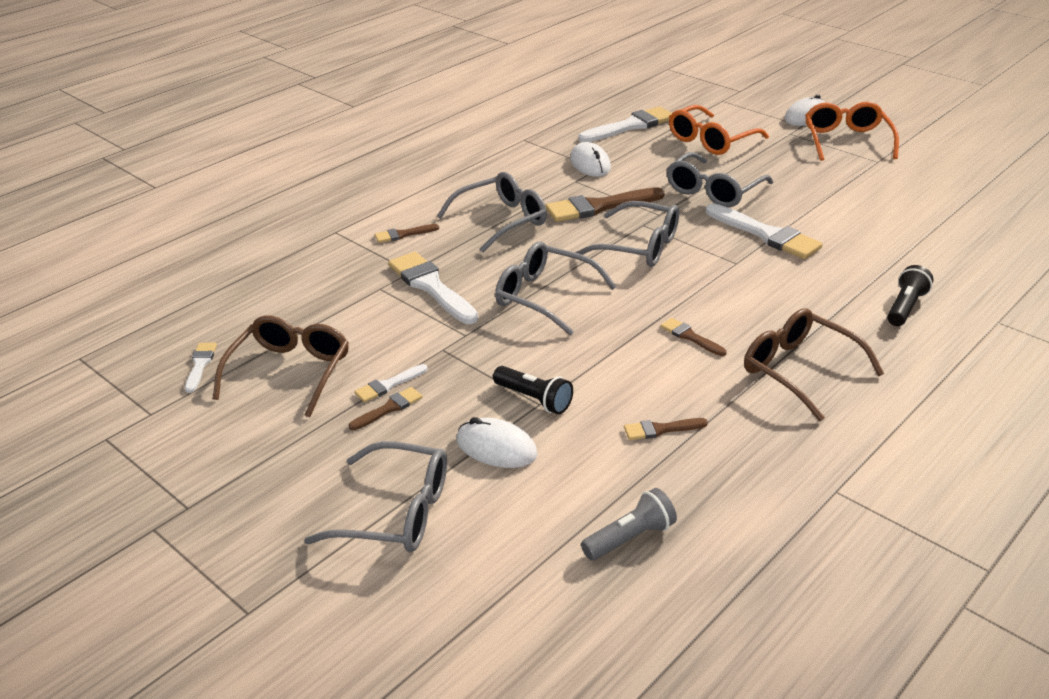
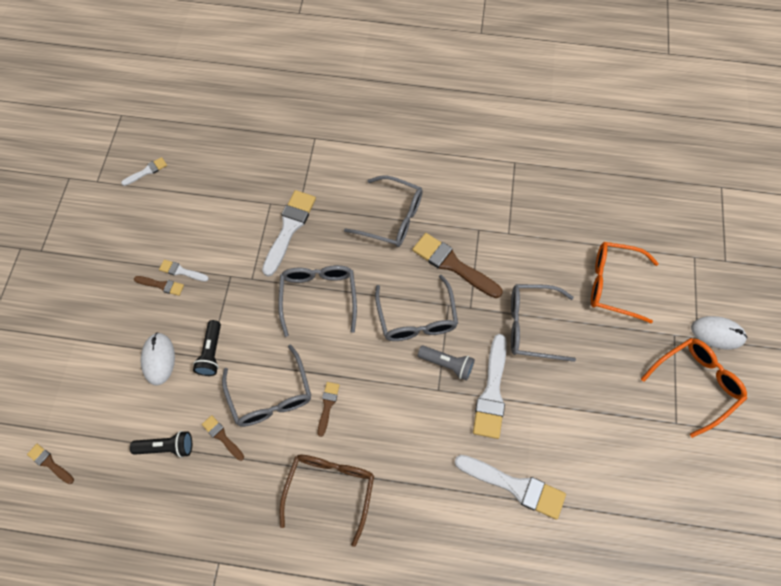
camera: 55 degrees right, 30 degrees up
brown glasses [213,315,349,417] -> none
grey glasses [304,441,447,552] -> grey glasses moved to [222,344,311,427]
brown brush [375,224,439,243] -> brown brush moved to [27,444,74,484]
white mouse [570,142,611,177] -> none
white brush [578,106,672,142] -> white brush moved to [454,455,566,520]
grey flashlight [581,488,677,560] -> grey flashlight moved to [418,345,475,381]
black flashlight [887,265,933,326] -> black flashlight moved to [130,431,192,458]

